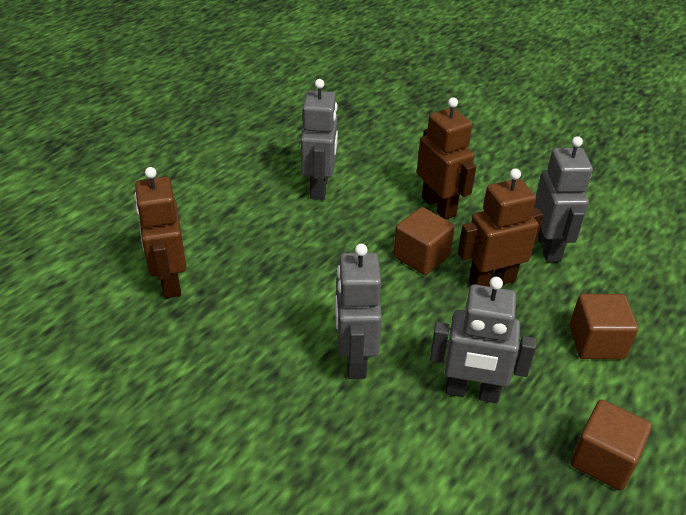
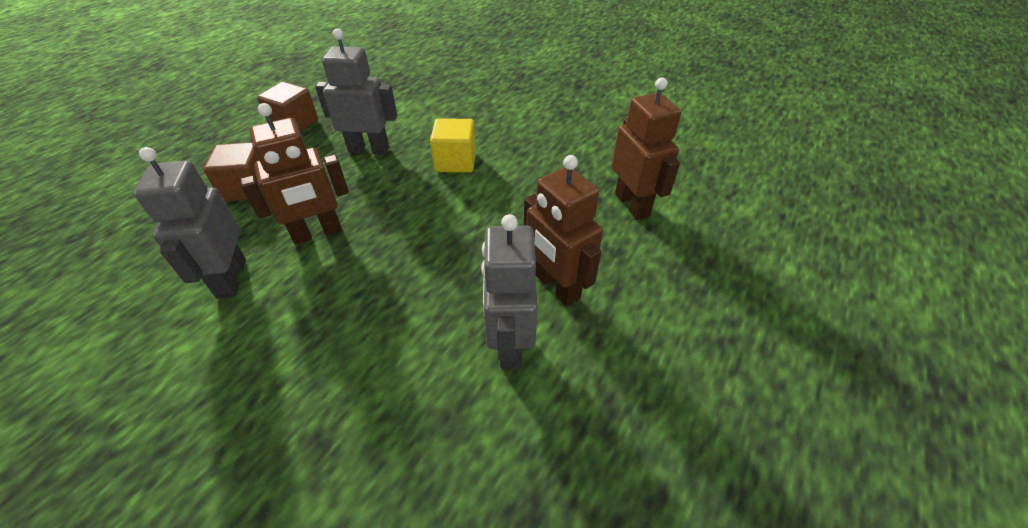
camera: 175 degrees right, 5 degrees up
grey robot [335,244,382,379] -> yellow cube [430,118,476,173]
brown cube [393,207,455,275] -> none
brown robot [417,97,476,219] -> brown robot moved to [524,155,603,306]

